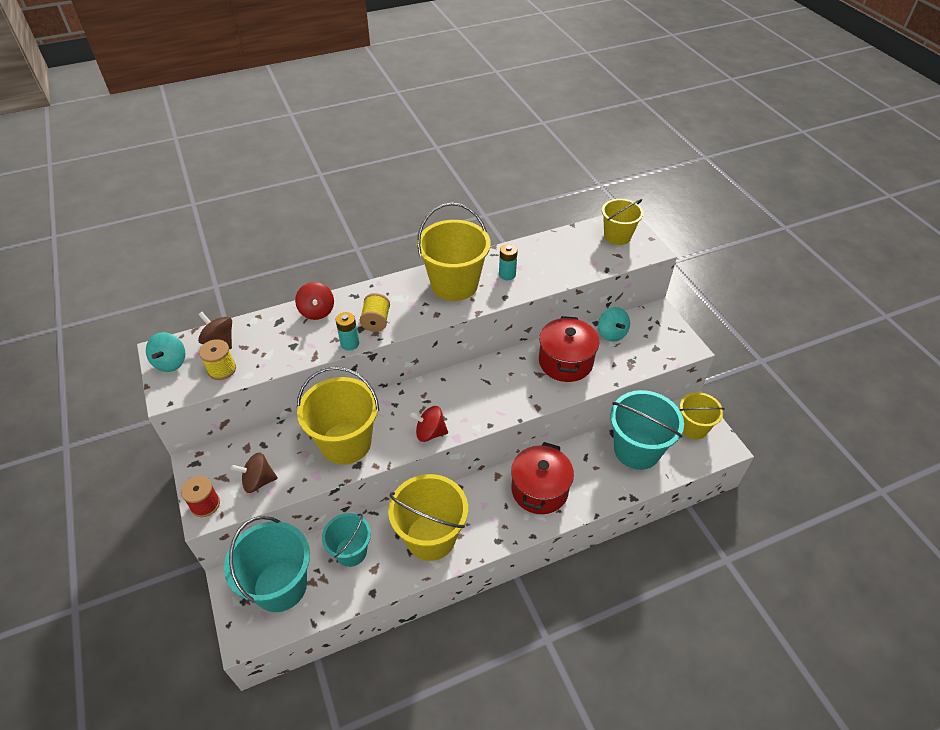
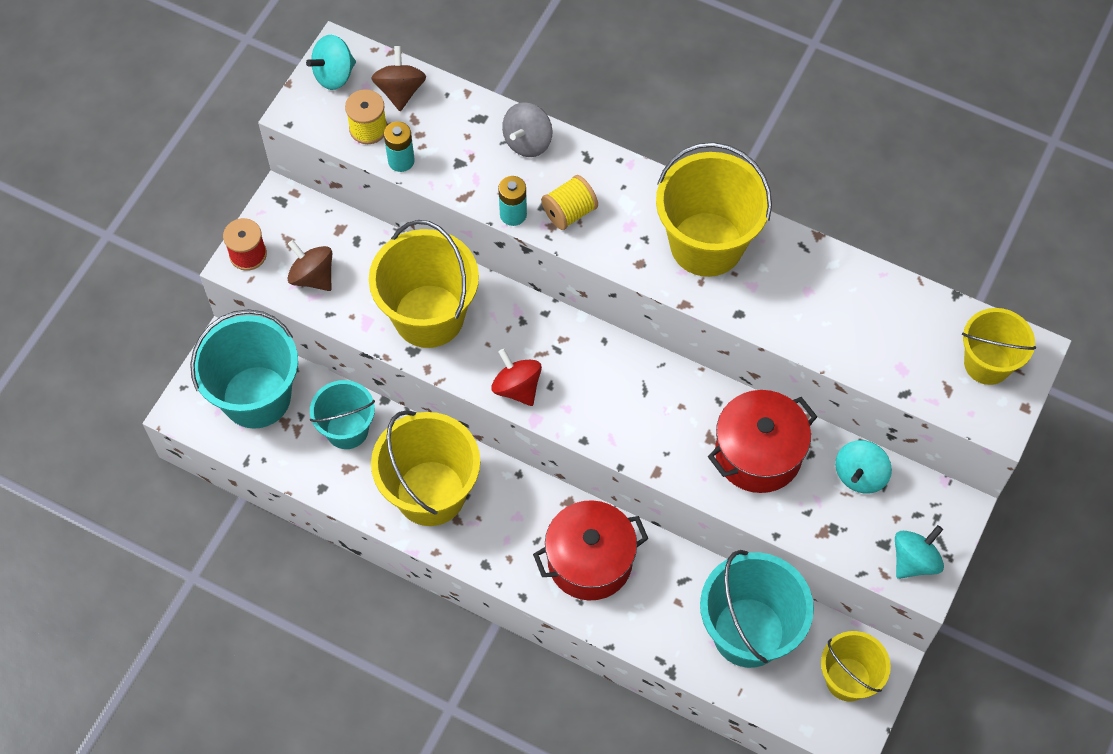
camera: 50 degrees right, 15 degrees up
red spinning top [295,282,334,320] -> grey spinning top [502,102,553,157]
turquoise battery [499,244,518,280] -> turquoise battery moved to [384,122,415,172]
none -> turquoise spinning top [895,525,944,579]

